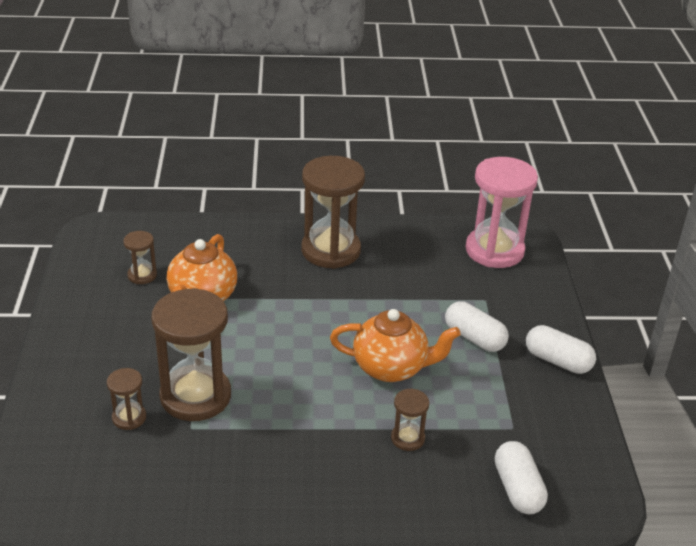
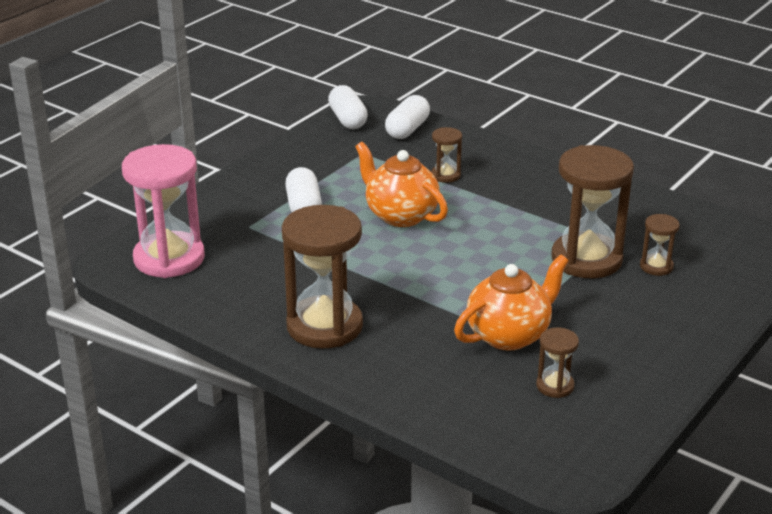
camera: 140 degrees left, 5 degrees down
white capsule [526,325,596,374] -> white capsule moved to [328,85,368,129]

